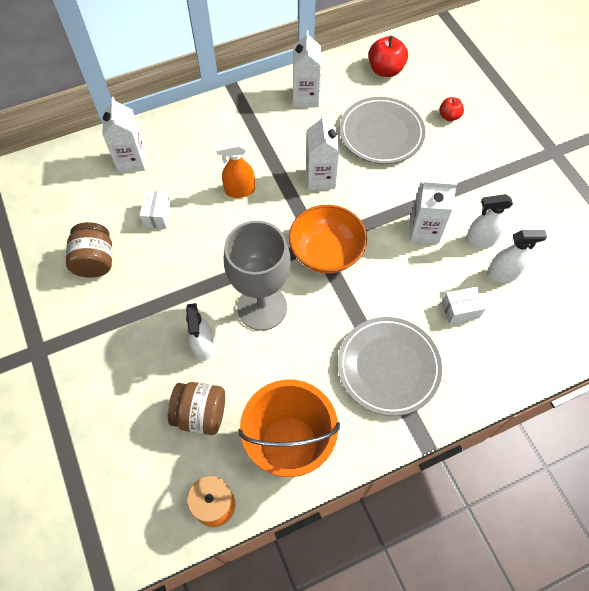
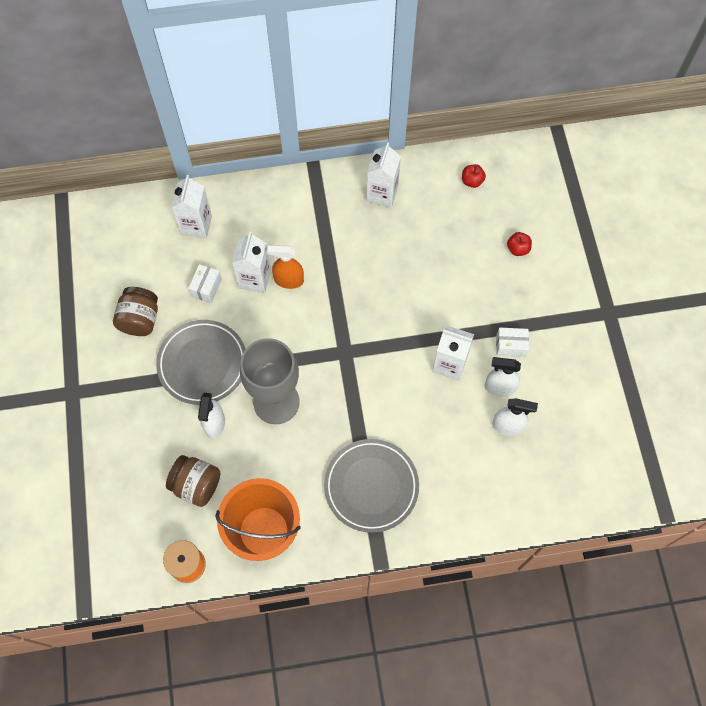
camera: 15 degrees right, 5 degrees up
orange bowl [289,205,367,274] -> none
white carton [306,115,340,190] -> white carton moved to [232,231,271,293]
grey plate [340,97,426,164] -> grey plate moved to [156,320,246,405]
red apple [368,36,408,77] -> red apple [462,164,486,188], size x0.59
white box [442,287,486,324] -> white box moved to [496,328,529,357]

